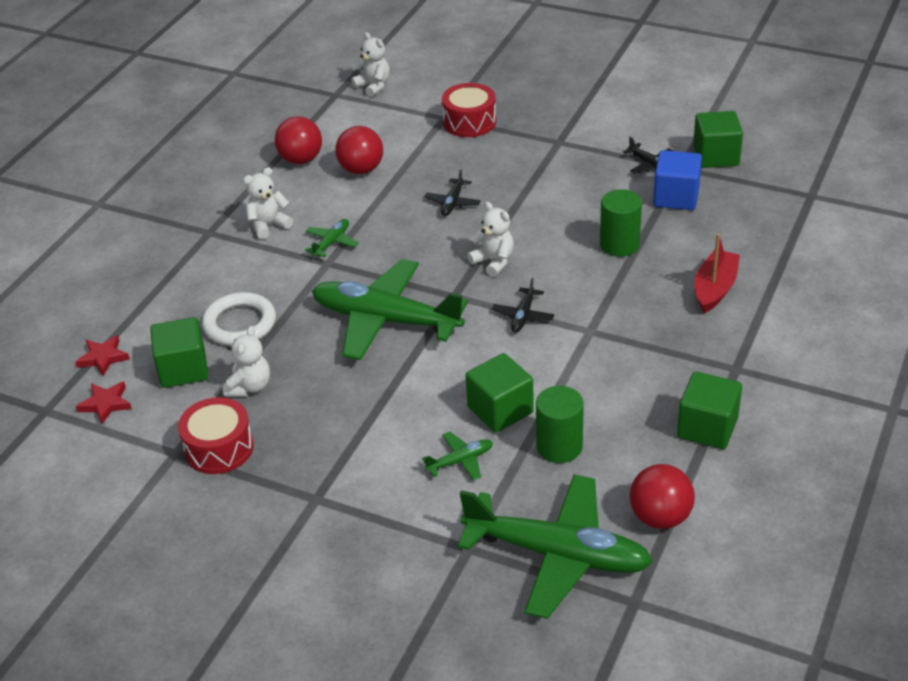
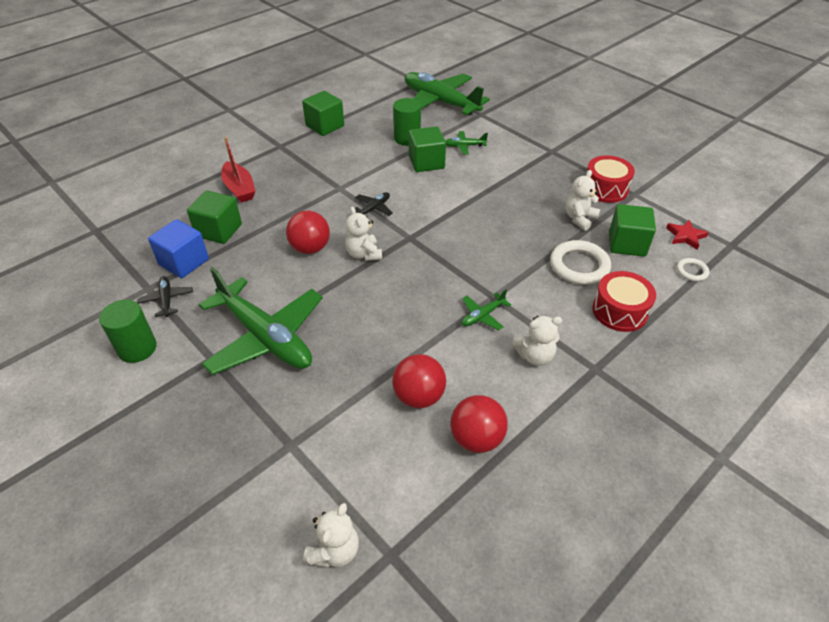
camera: 160 degrees left, 5 degrees up
red star [75,335,130,376] -> white ring [677,258,710,281]
green plane [312,259,468,360] -> green plane moved to [199,267,323,375]
white teddy bear [351,32,390,97] -> white teddy bear turned 135 degrees counterclockwise [303,503,359,567]
black plane [424,169,481,216] -> none
red drum [442,83,496,137] -> red drum moved to [592,271,656,332]
green cylinder [600,189,642,257] -> green cylinder moved to [99,300,157,363]
red ball [630,464,695,529] -> red ball moved to [286,210,330,254]
green cube [693,111,743,168] -> green cube moved to [187,190,242,244]
red boat [695,234,740,313] -> red boat turned 75 degrees counterclockwise [221,137,256,203]

